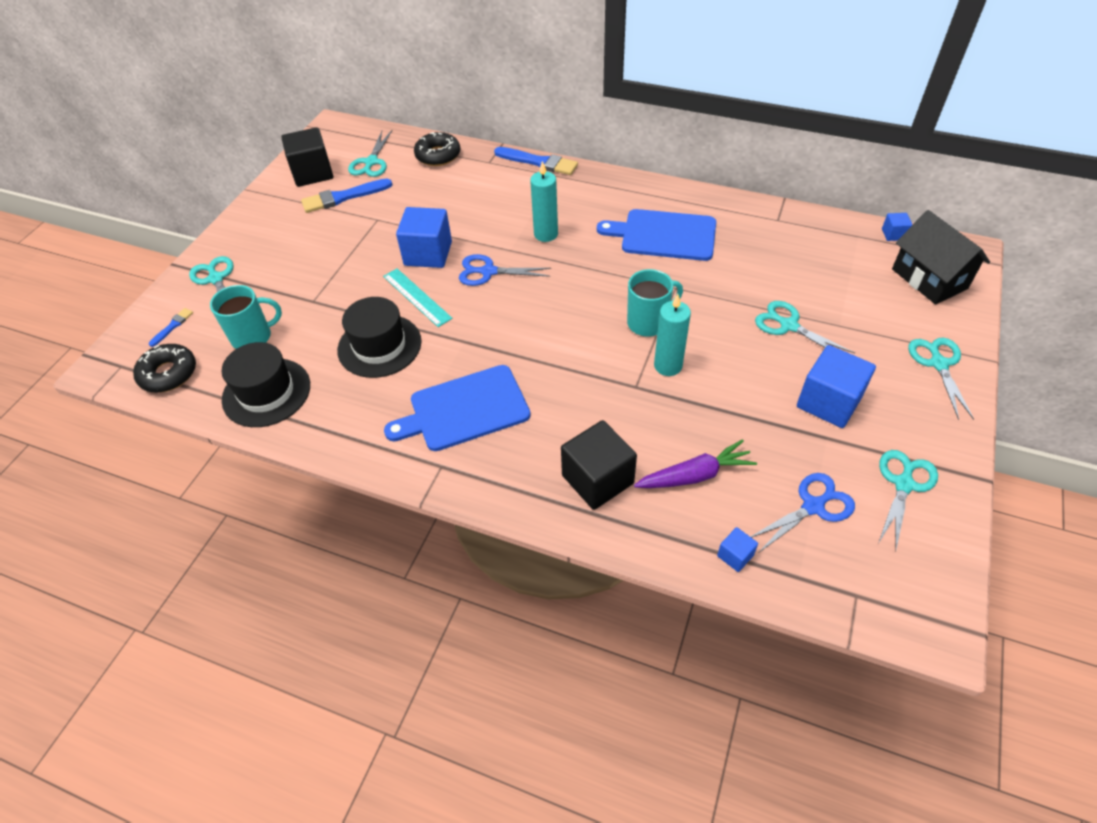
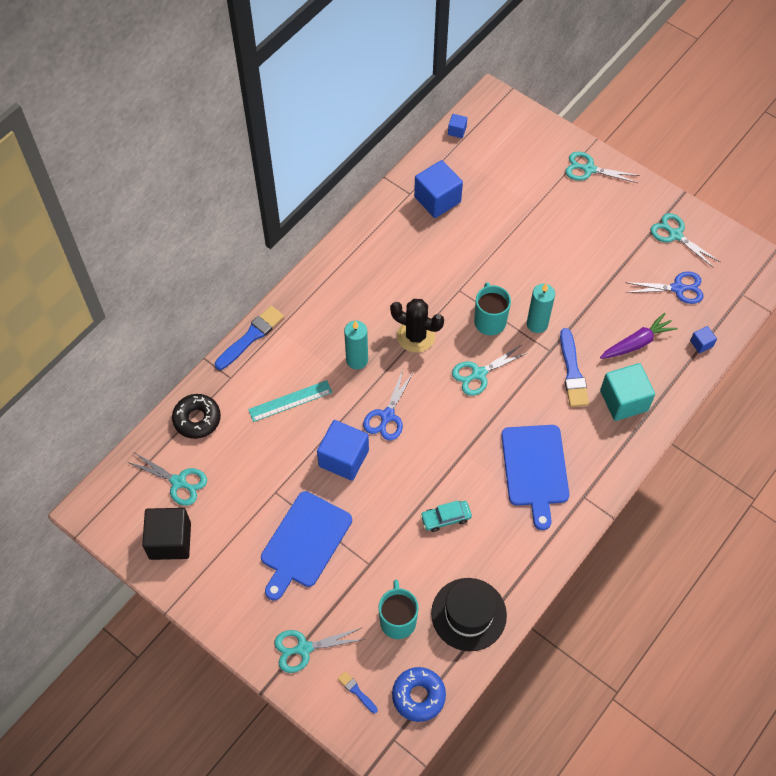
camera: 75 degrees left, 10 degrees up
black donut [133,344,196,393] -> blue donut [392,667,446,722]
blue brush [301,179,392,213] -> blue brush moved to [560,328,589,407]
black hat [337,297,422,378] -> turquoise car [420,500,472,532]
turquoise ruler [383,268,453,327] -> turquoise ruler moved to [248,380,332,422]
black cube [561,420,637,510] -> turquoise cube [600,363,655,421]
blue cutting board [597,209,716,261] -> blue cutting board moved to [261,491,352,601]
purple carrot [634,439,757,488] -> purple carrot turned 60 degrees clockwise [600,313,678,359]
blue scissors [750,473,855,553] -> blue scissors turned 105 degrees clockwise [625,271,704,304]
turquoise scissors [755,301,855,353] -> turquoise scissors moved to [452,345,527,396]
blue cube [797,345,876,428] -> blue cube moved to [414,160,463,218]
black house [892,210,990,305] -> none
none -> black cactus [390,299,444,353]

